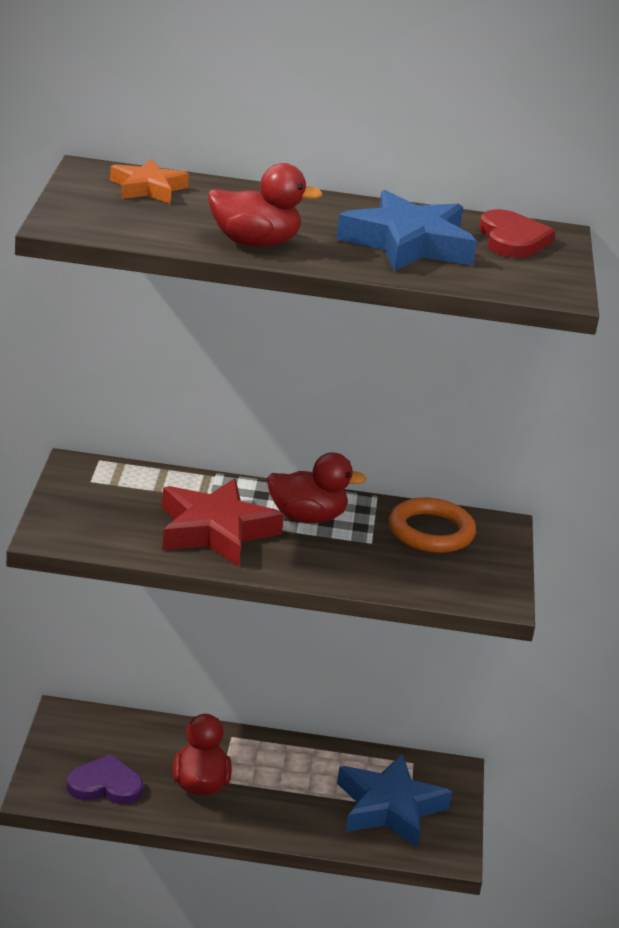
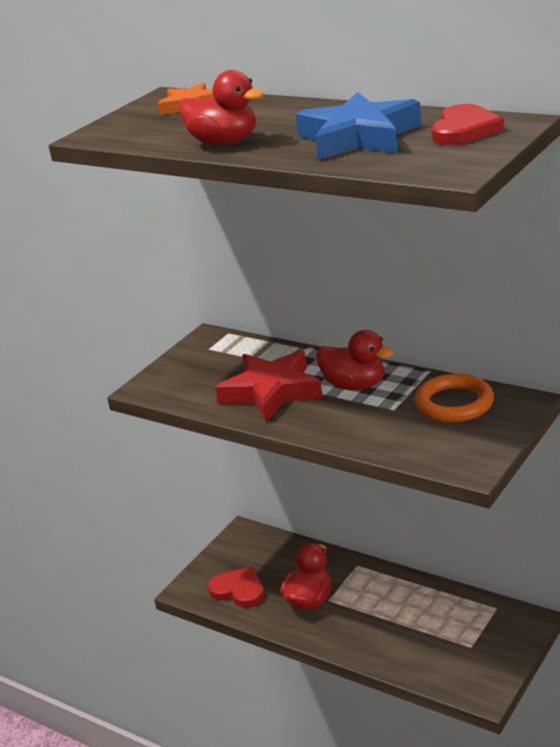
camera: 35 degrees right, 0 degrees up
purple heart [67,754,143,805] -> red heart [208,567,264,608]
blue star [337,754,452,848] -> none

